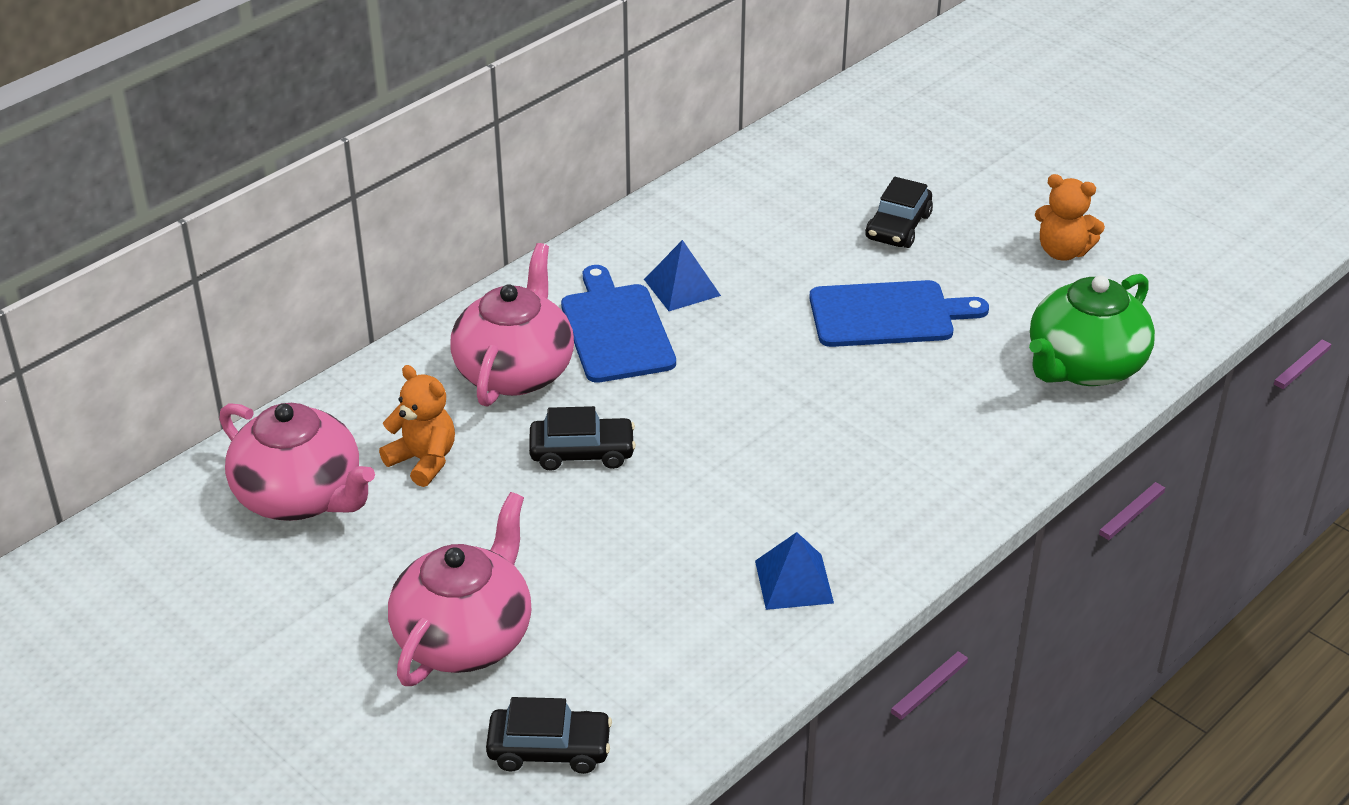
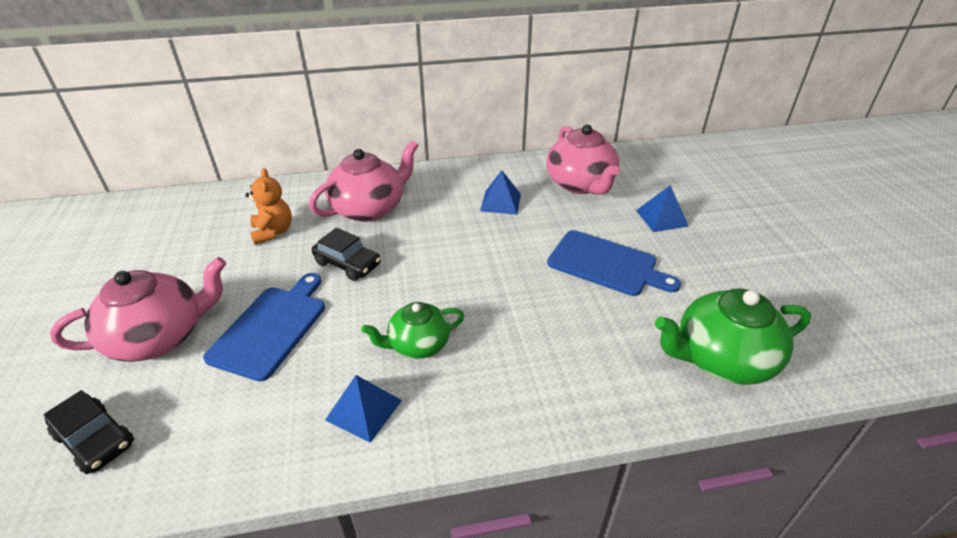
camera: 35 degrees right, 0 degrees up
pink teapot [219,403,375,521] -> pink teapot moved to [546,124,620,194]
blue cutting board [561,265,676,383] -> blue cutting board moved to [203,273,325,382]
black car [865,177,933,248] -> blue pyramid [636,185,689,232]
orange teddy bear [1035,174,1105,261] -> none
none -> green teapot [361,302,464,359]

